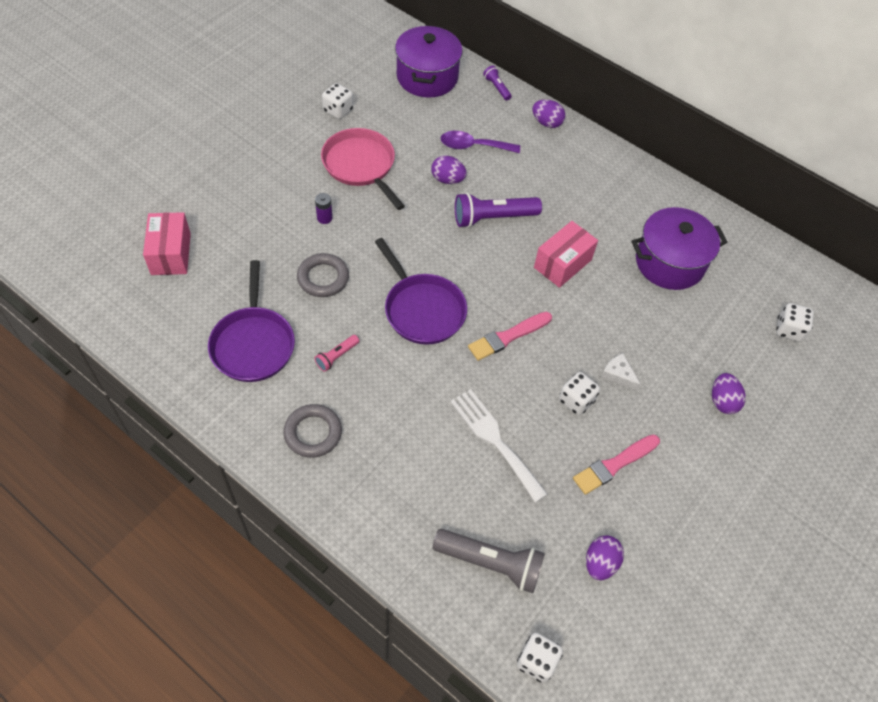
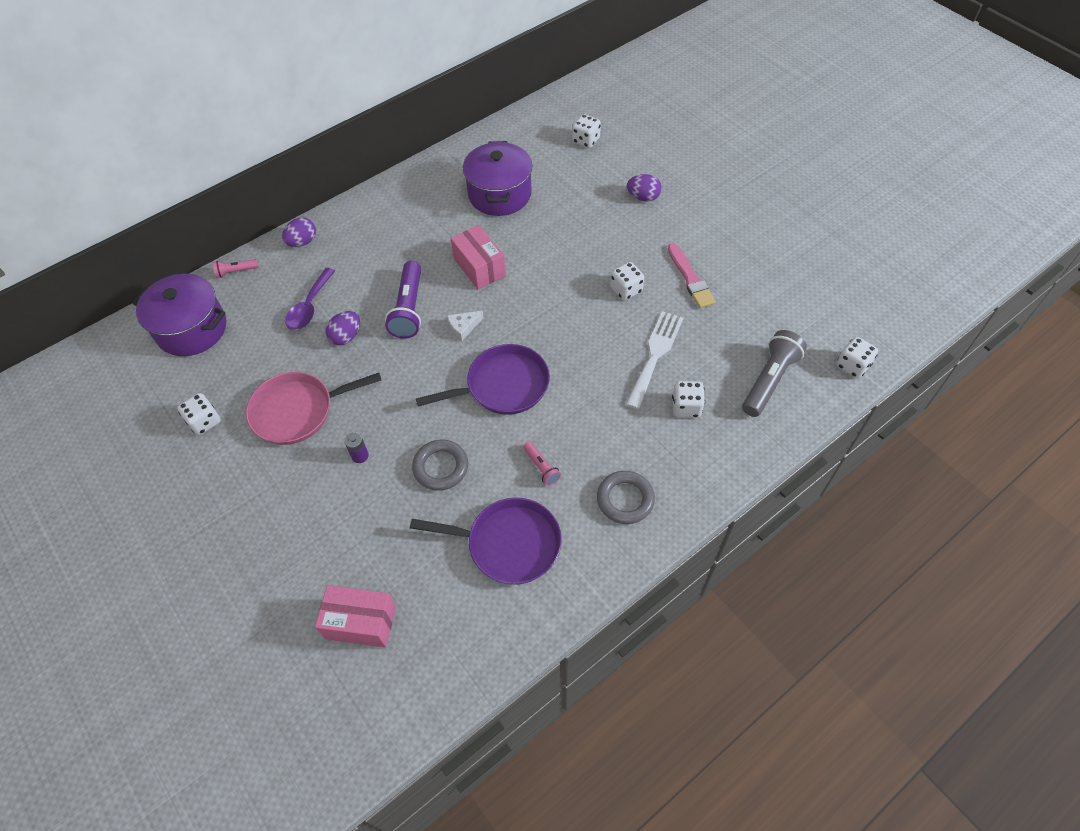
camera: 70 degrees left, 0 degrees up
white fork [450,389,547,502] -> white fork turned 135 degrees clockwise [626,311,683,409]
pink brush [468,312,552,361] -> none
purple flashlight [483,66,512,101] -> pink flashlight [213,259,259,278]
purple egg [586,535,624,580] -> none
white cheese [601,353,641,391] -> white cheese moved to [447,311,484,341]
none -> white dice [672,381,705,418]

